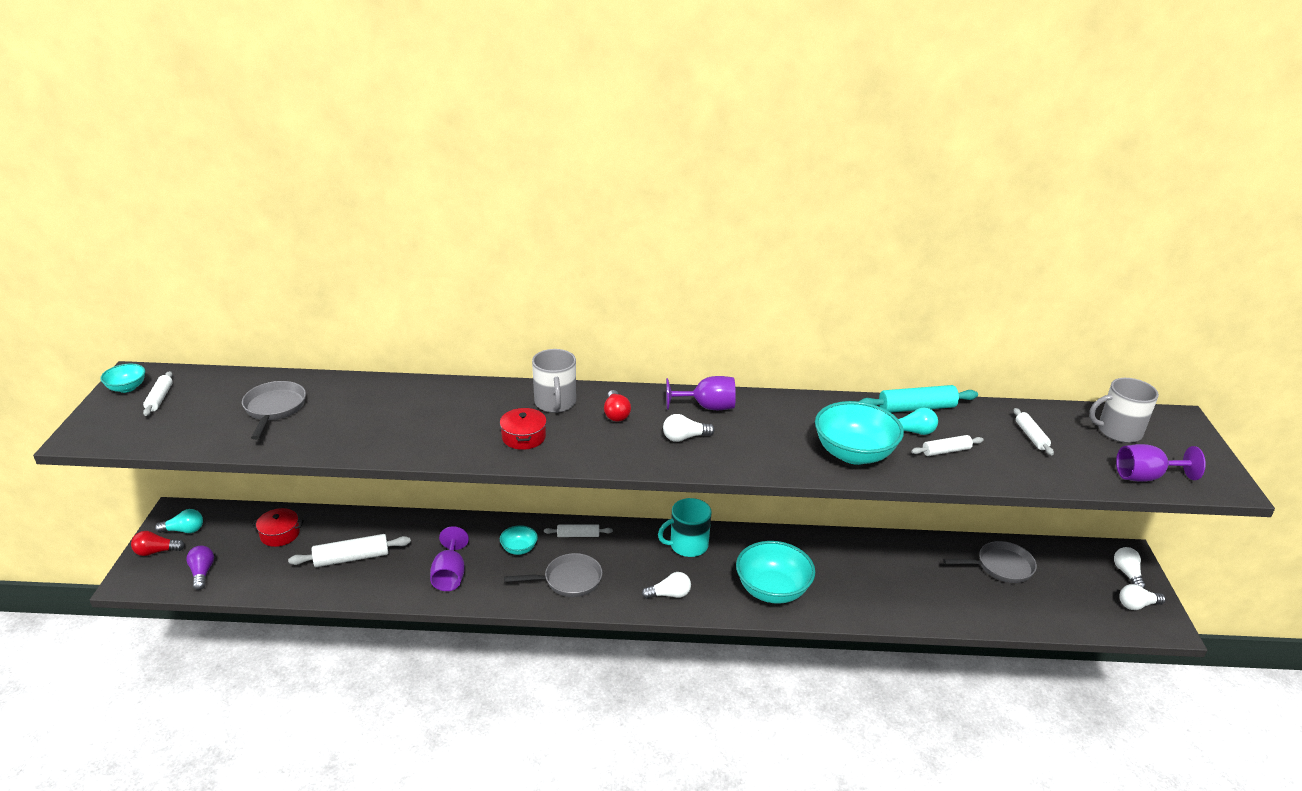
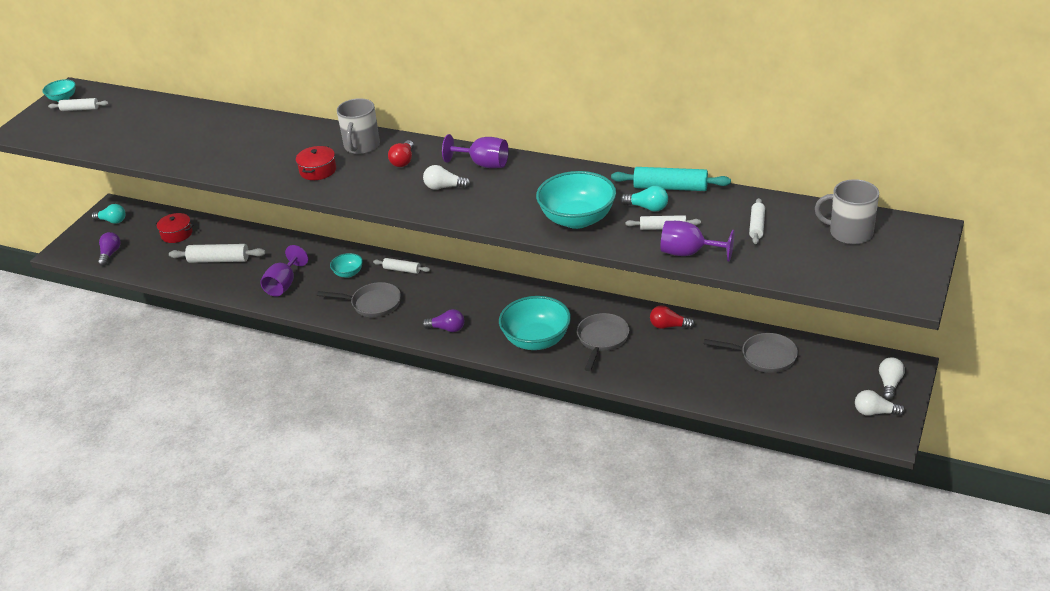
camera: 25 degrees right, 5 degrees up
red light bulb [131,531,185,556] -> red light bulb moved to [650,305,695,329]
white rolling pin [143,371,173,416] -> white rolling pin turned 75 degrees clockwise [48,98,109,111]
grey pan [242,381,306,440] -> grey pan moved to [577,313,629,371]
white light bulb [642,572,691,599] -> purple light bulb [422,309,464,332]
turquoise mug [658,498,712,557] -> none
purple goblet [1116,444,1206,482] -> purple goblet moved to [661,221,735,262]

